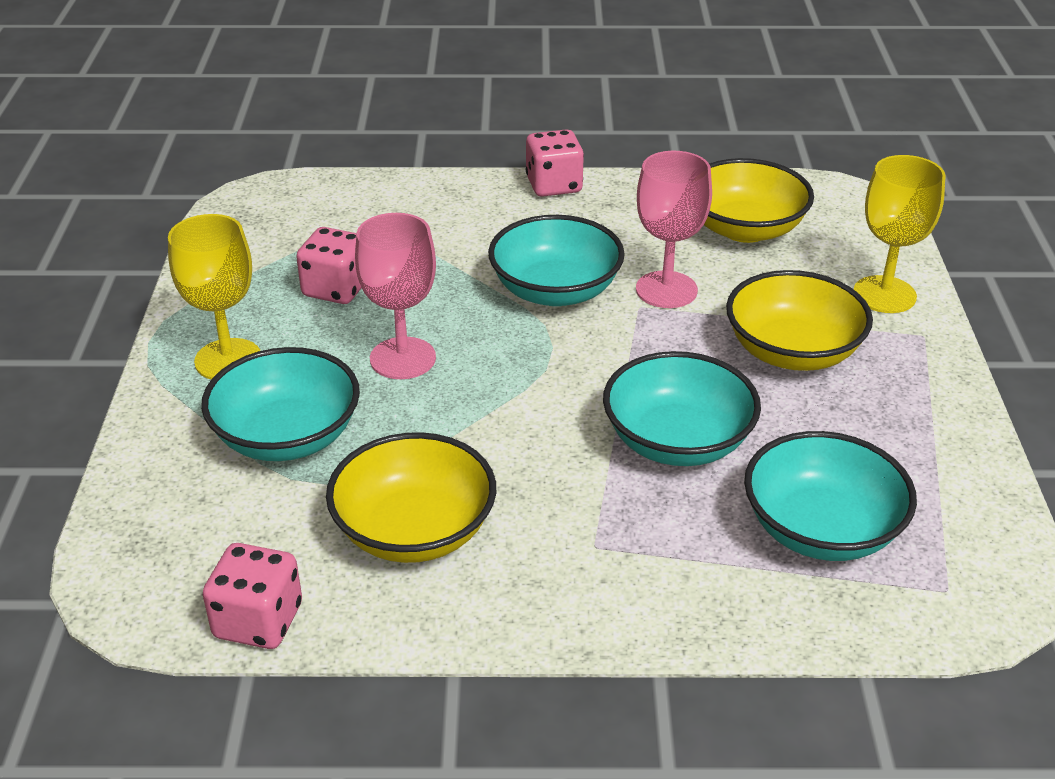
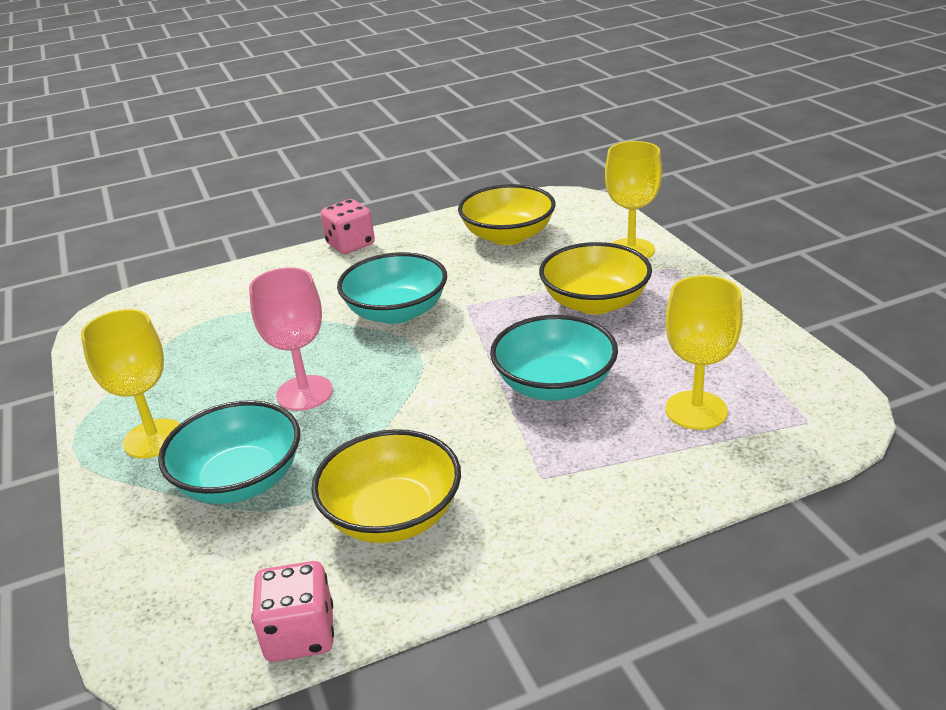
camera: 20 degrees left, 5 degrees down
pink dice [296,227,362,304] -> none
pink goblet [636,151,712,308] -> none
turquoise bowl [744,431,917,561] -> yellow goblet [666,275,743,430]

